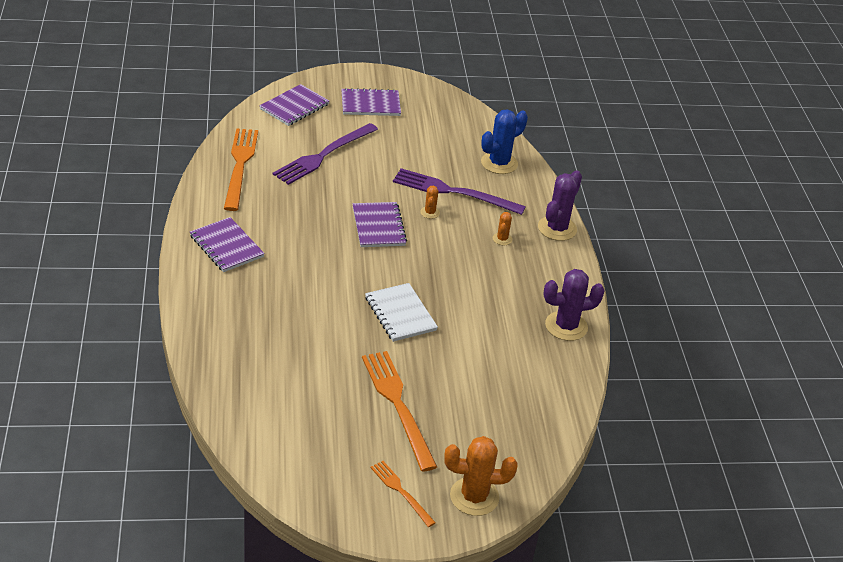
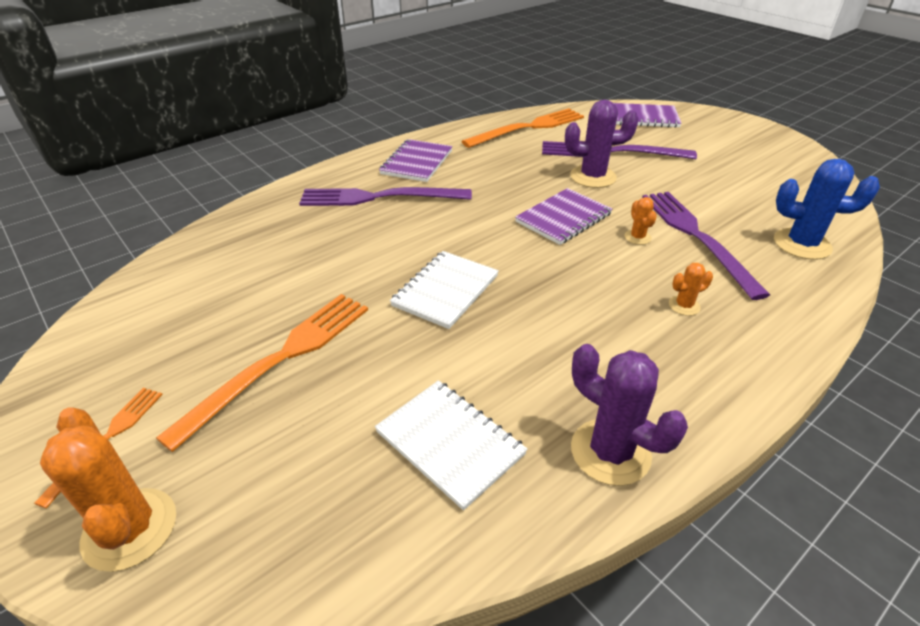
camera: 60 degrees right, 0 degrees up
purple notebook [341,88,401,116] -> none
orange cactus [420,185,440,219] -> orange cactus turned 75 degrees counterclockwise [624,197,657,245]
purple cactus [538,170,582,241] -> purple cactus moved to [565,100,639,188]
none -> purple fork [299,187,472,206]
none -> white notebook [375,380,527,511]

